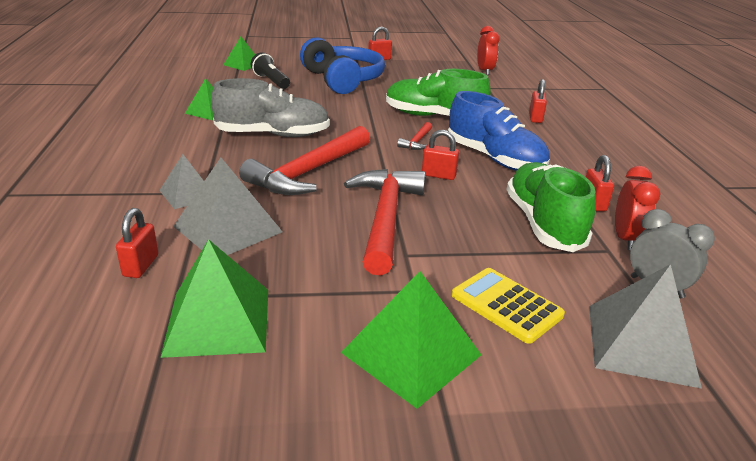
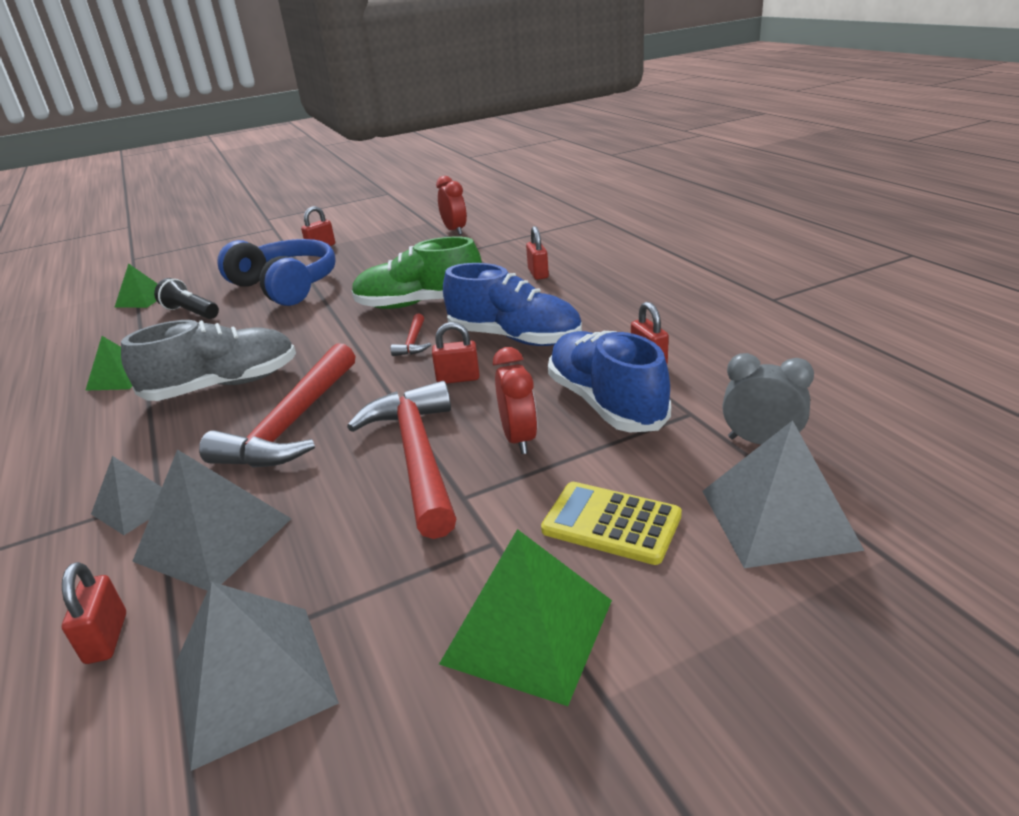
camera: 15 degrees left, 0 degrees up
green pyramid [160,239,268,358] -> grey pyramid [176,582,339,771]
green shoe [506,162,596,252] -> blue shoe [548,331,671,432]
red clock [615,166,661,250] -> red clock moved to [493,347,538,454]

